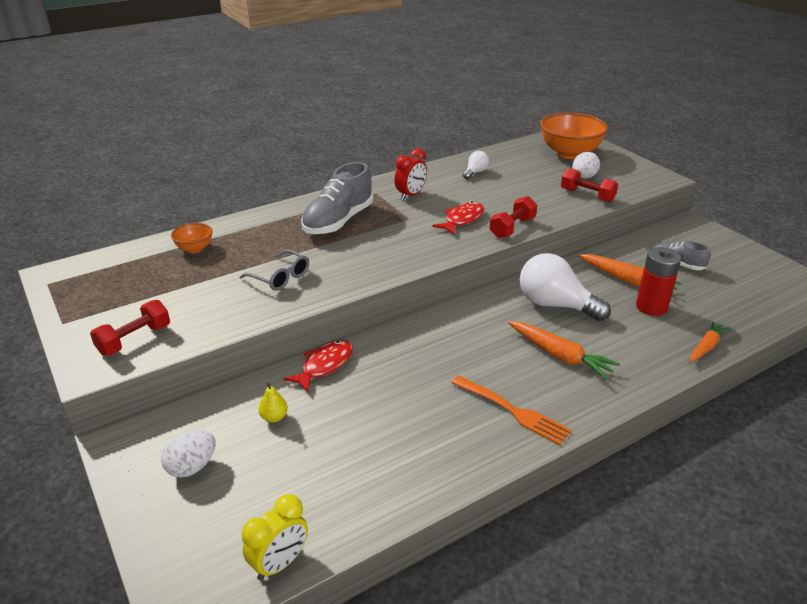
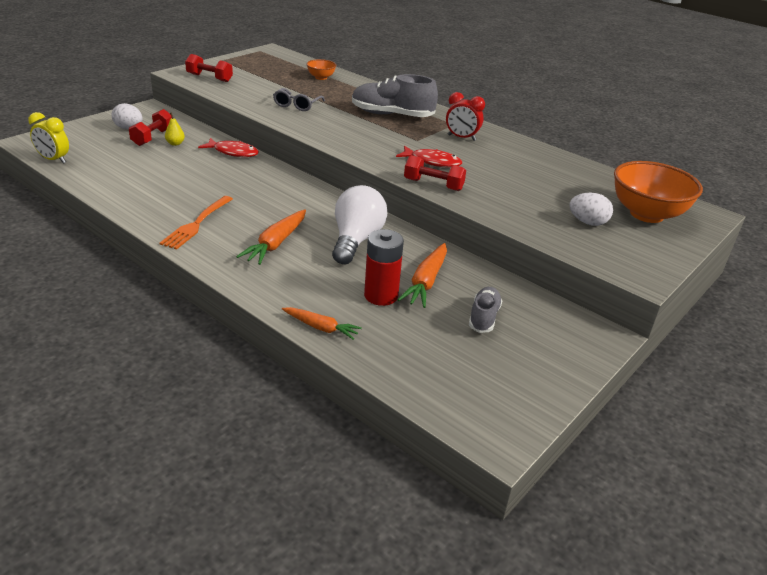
camera: 70 degrees right, 0 degrees up
white light bulb [463,151,489,179] -> none
red dumbbell [561,168,618,203] -> red dumbbell moved to [129,109,172,146]

